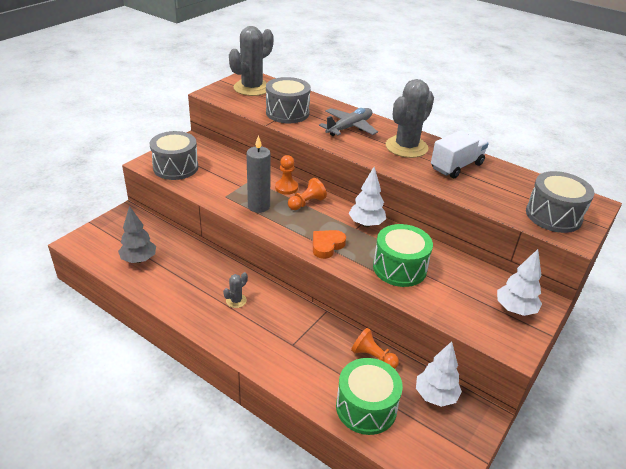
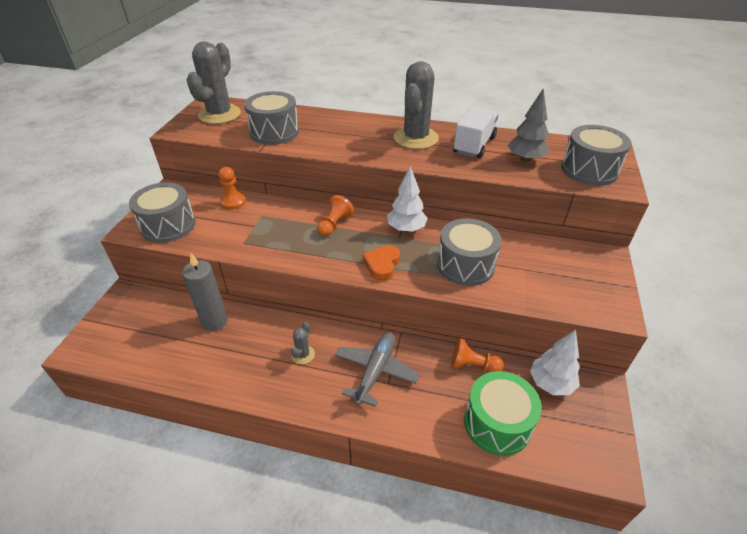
camera: 20 degrees left, 5 degrees up
grey tree [118,206,156,263] -> grey tree moved to [508,88,549,162]
grey candle [246,135,271,213] -> grey candle moved to [182,253,228,331]
orange pawn [275,155,298,195] -> orange pawn moved to [219,167,246,210]
grey plane [319,108,378,136] -> grey plane moved to [335,332,420,407]
green drum [373,224,433,287] -> grey drum [437,218,502,286]
white tree [497,249,542,316] -> none

